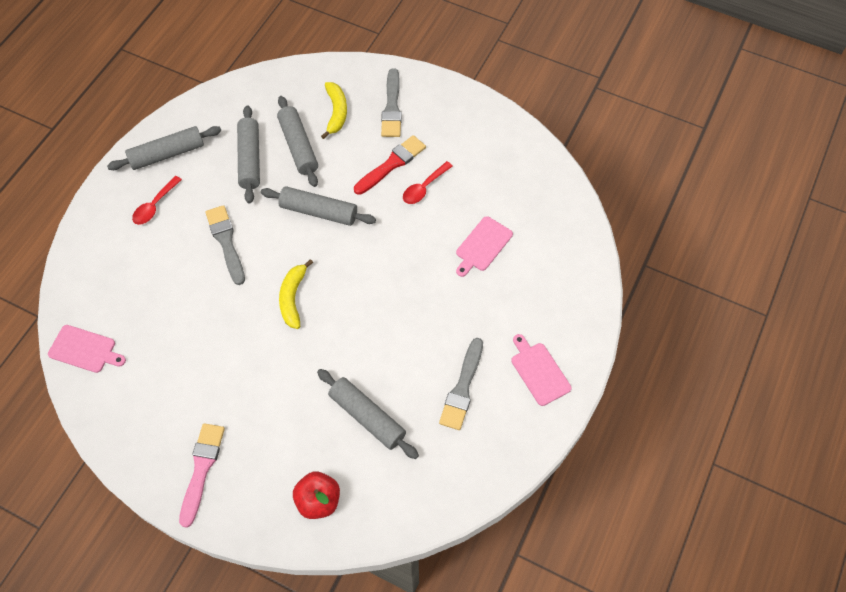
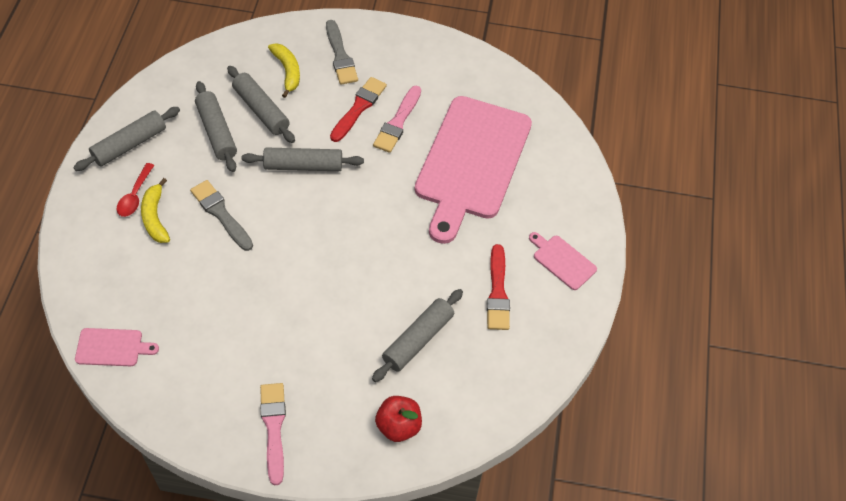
camera: 20 degrees left, 5 degrees down
yellow banana [279,259,313,329] -> yellow banana moved to [141,178,170,243]
grey rolling pin [317,369,419,459] -> grey rolling pin turned 75 degrees counterclockwise [372,289,463,382]
red spoon [403,161,453,204] -> pink brush [373,86,421,153]
grey brush [439,338,483,430] -> red brush [487,244,510,330]
pink cutting board [456,216,513,277] -> pink cutting board [415,96,532,244], size x2.48

